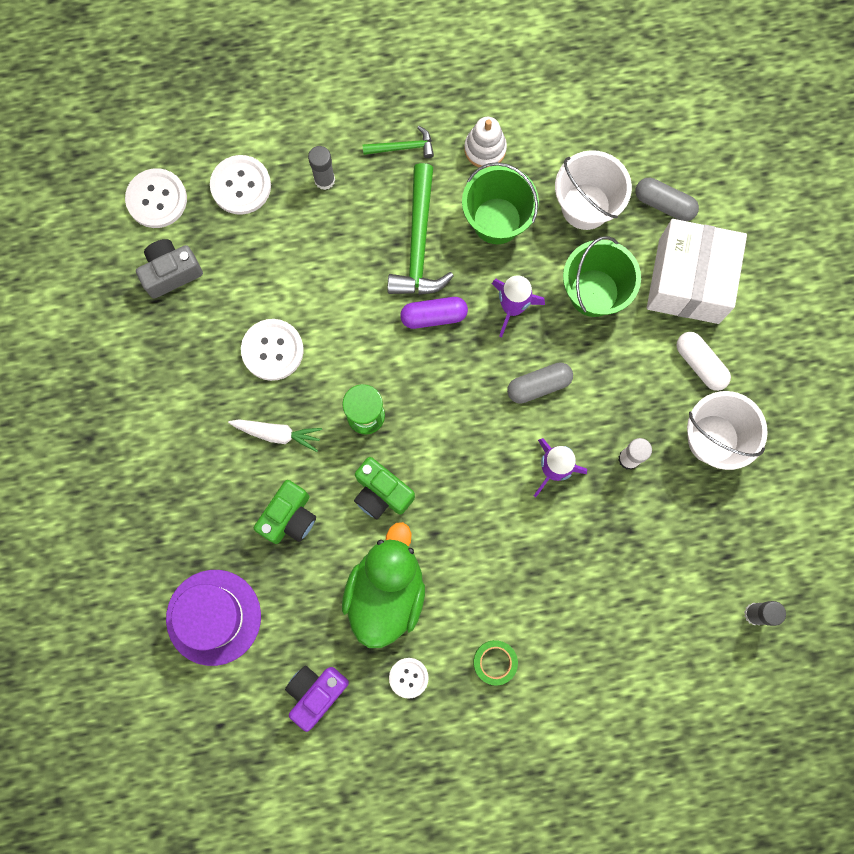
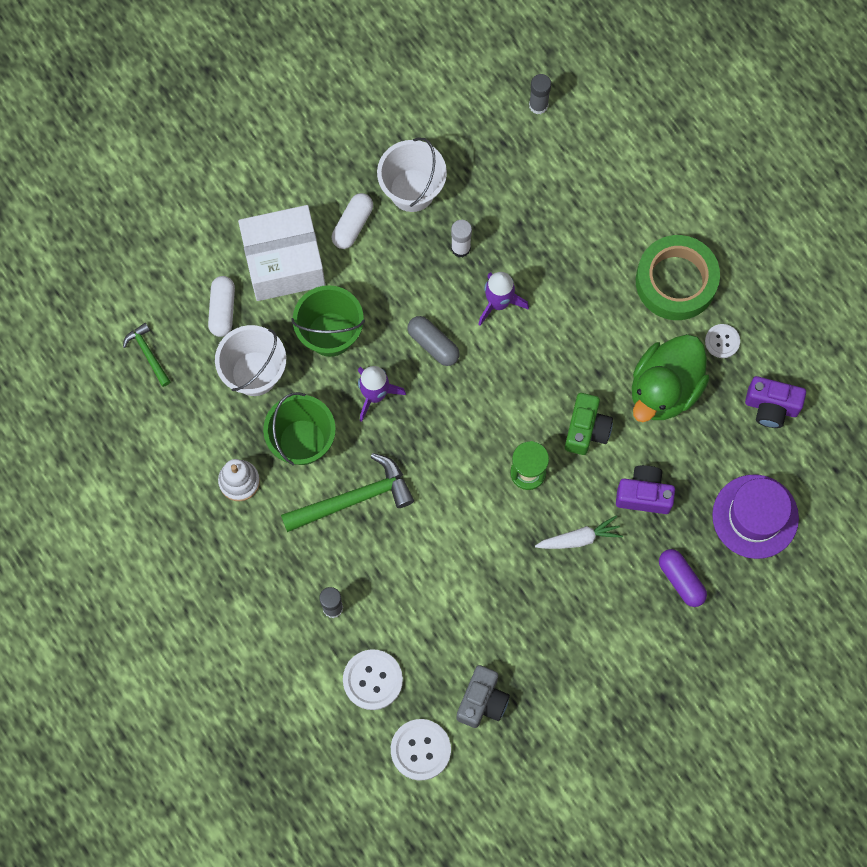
camera: 115 degrees left, 5 degrees down
grey camera [136,239,203,298] -> grey camera turned 105 degrees counterclockwise [456,665,510,728]
white carrot [228,419,322,452] -> white carrot turned 90 degrees clockwise [535,515,623,549]
white button [241,319,304,381] -> none
green camera [254,480,316,544] -> purple camera [616,465,675,514]
green duck [342,522,425,648] -> green duck turned 45 degrees counterclockwise [632,334,710,422]
green hammer [362,126,434,158] -> green hammer moved to [123,323,171,387]
purple capsule [400,297,468,329] -> purple capsule moved to [659,549,707,607]
green tape [473,640,518,685] -> green tape [636,235,720,320], size x2.13
grey capsule [636,178,699,221] -> white capsule [208,276,235,337]

